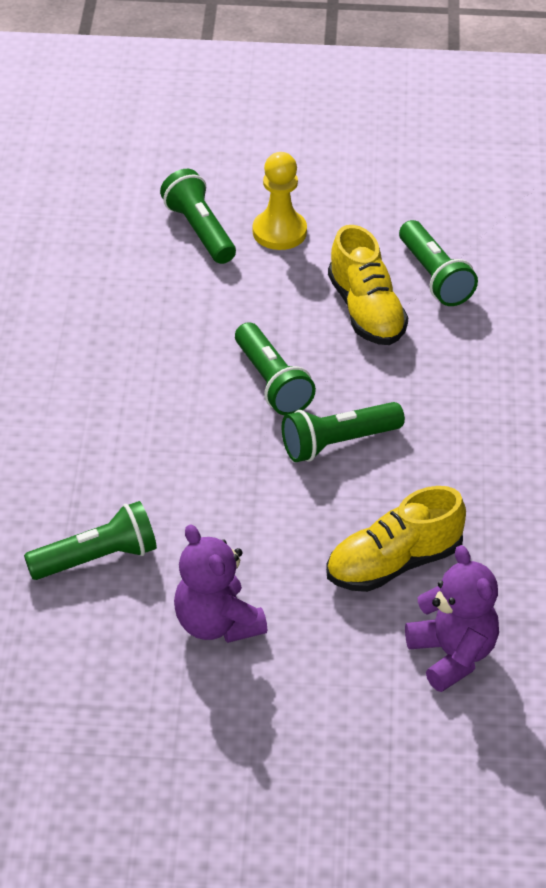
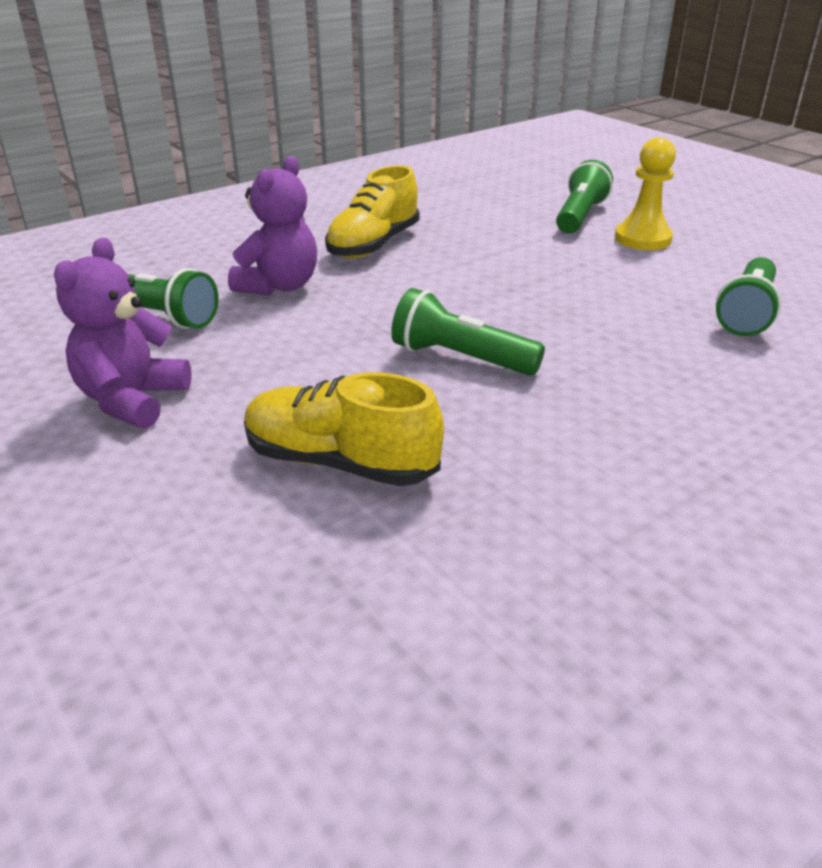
camera: 50 degrees right, 10 degrees down
green flashlight [235,322,316,415] -> none
yellow shoe [328,225,408,345] -> yellow shoe moved to [325,165,420,258]
purple teddy bear [405,545,499,692] -> purple teddy bear moved to [228,156,317,295]

